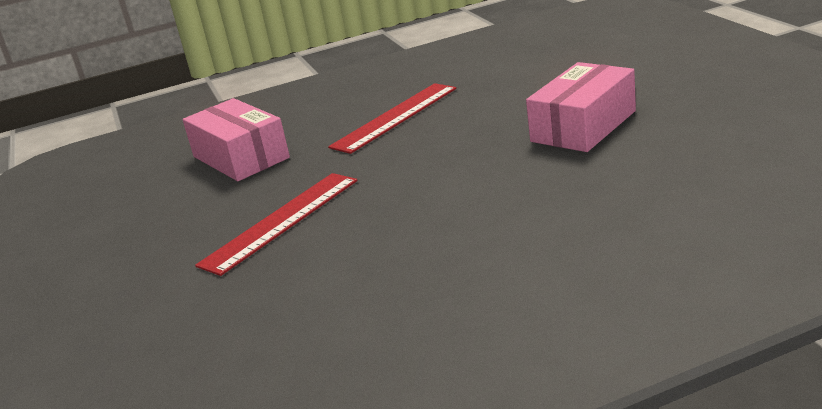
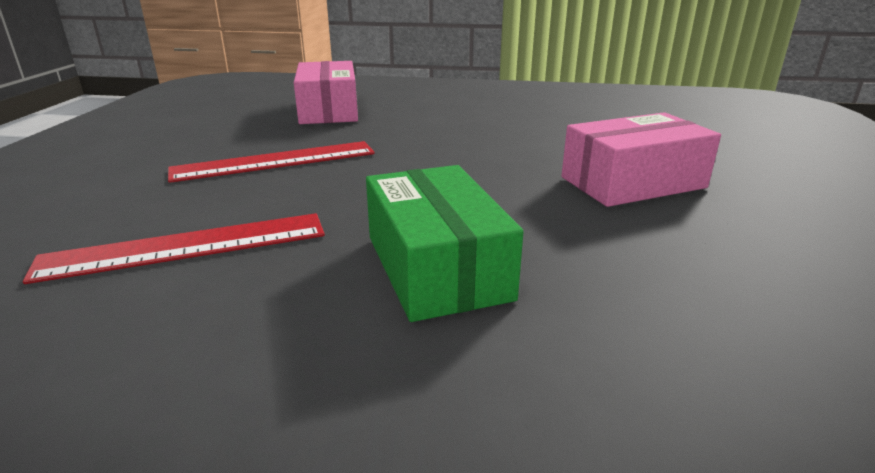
camera: 25 degrees right, 0 degrees up
red ruler [328,83,457,154] -> red ruler moved to [23,213,325,284]
none -> green box [366,165,524,322]

